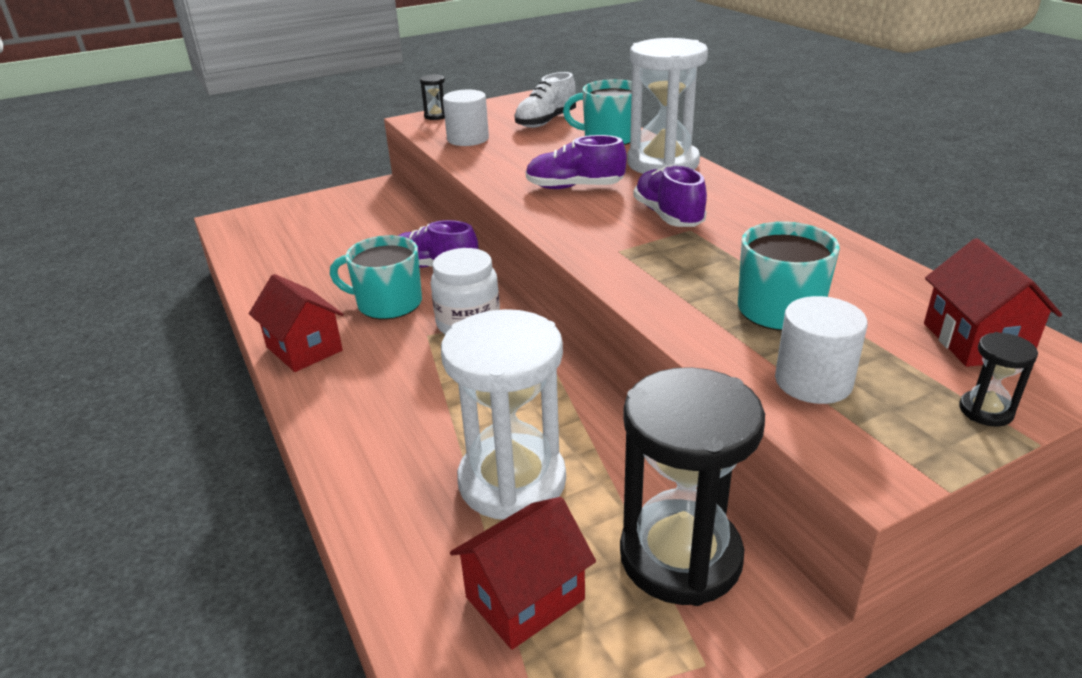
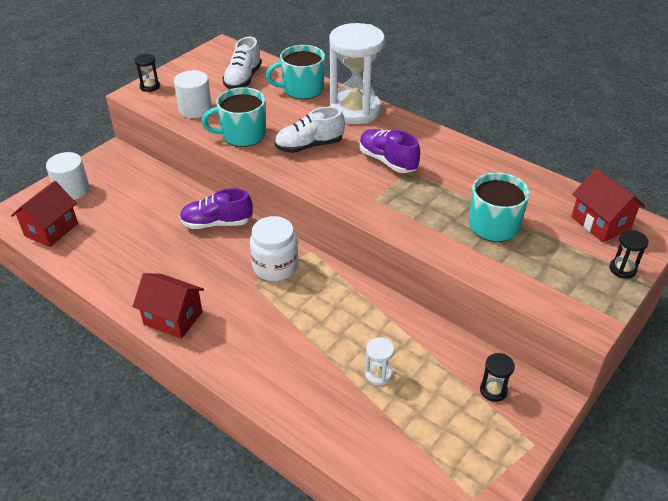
camera: 25 degrees left, 10 degrees up
turquoise mug [330,235,422,319] -> turquoise mug moved to [202,87,266,147]
white hourglass [441,309,566,520] -> white hourglass [365,337,394,385], size x0.40
red house [450,497,596,650] -> red house moved to [11,181,78,247]
purple shoe [526,135,627,189] -> white shoe [274,107,345,153]
black hourglass [620,367,765,606] -> black hourglass [480,353,515,402], size x0.40
white cylinder [775,296,868,404] -> white cylinder moved to [46,152,90,200]

